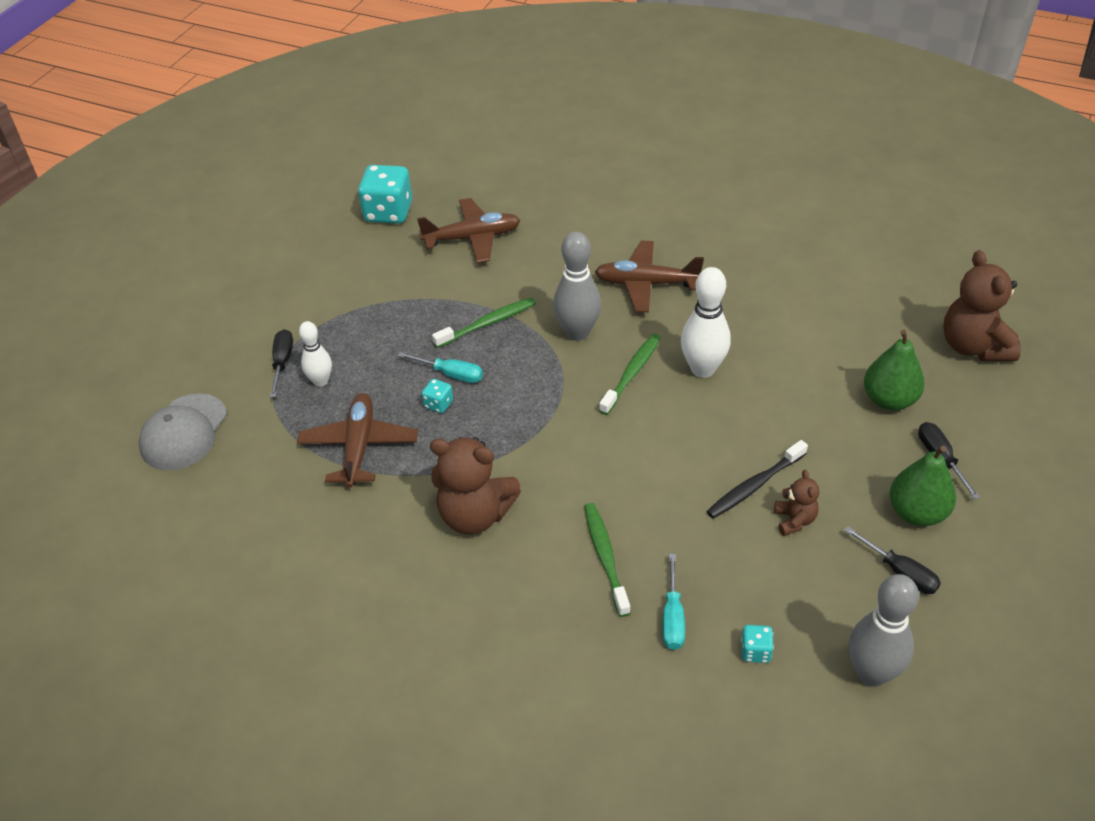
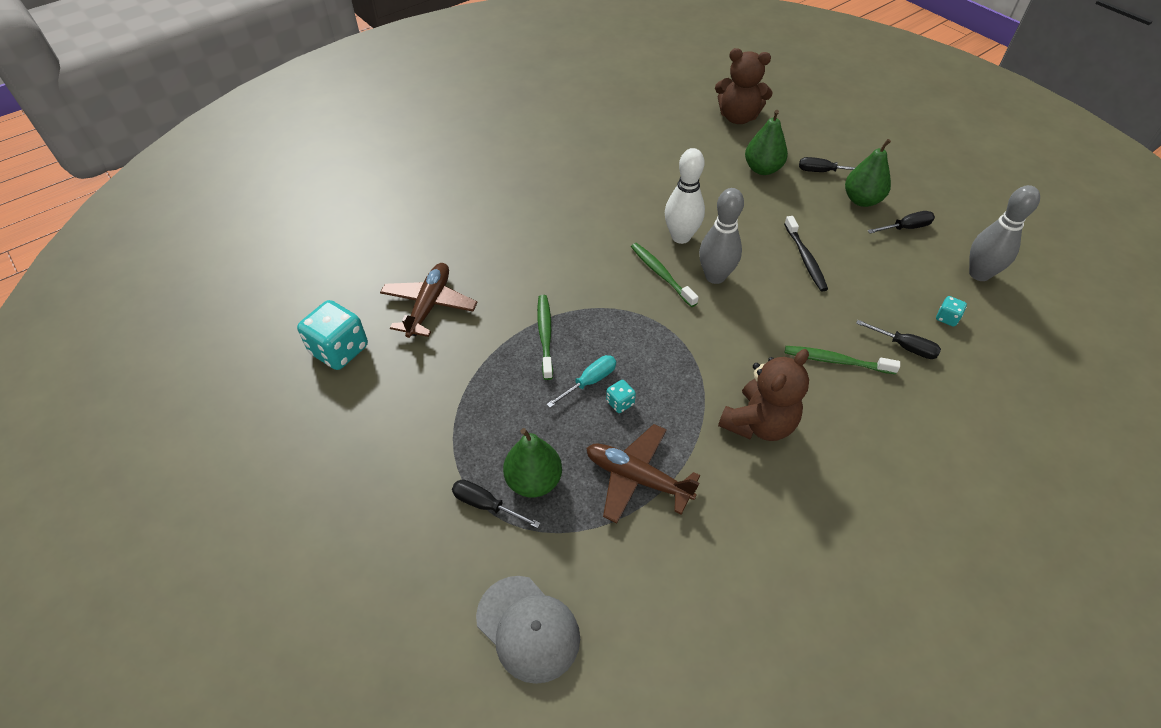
camera: 65 degrees left, 5 degrees up
white bowling pin [299,321,332,387] -> green pear [503,428,562,498]
grey bowling pin [553,232,601,341] -> grey bowling pin moved to [699,188,744,284]
brown plane [595,241,704,312] -> none
turquoise screwdriver [663,554,685,650] -> black screwdriver [856,320,941,359]
brown teddy bear [774,470,819,536] -> none

